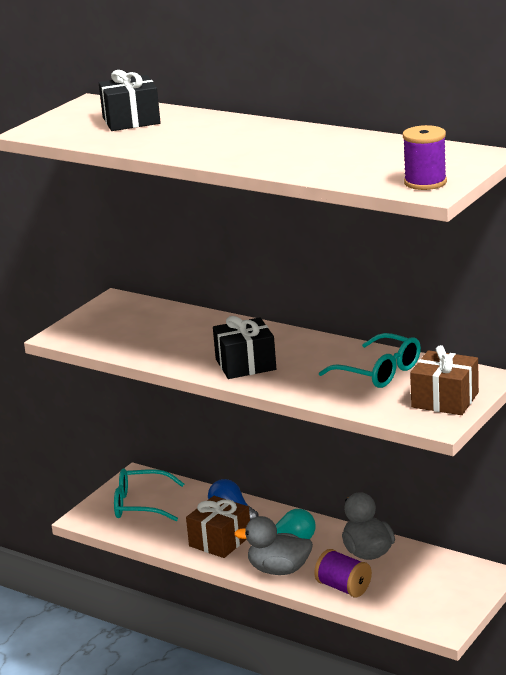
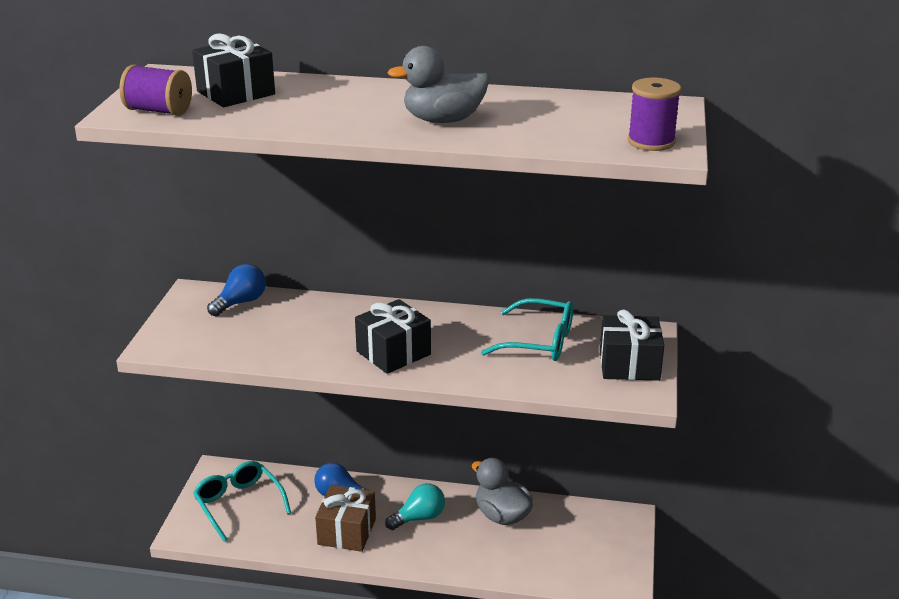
camera: 25 degrees left, 5 degrees up
turquoise glasses [114,468,184,521] -> turquoise glasses turned 75 degrees clockwise [193,461,291,542]
grey duck [234,516,313,575] -> grey duck moved to [388,46,489,123]
purple spool [314,549,372,597] -> purple spool moved to [119,65,192,116]
brown gift [410,345,479,415] -> black gift [600,309,664,381]
none -> blue light bulb [207,264,266,316]

